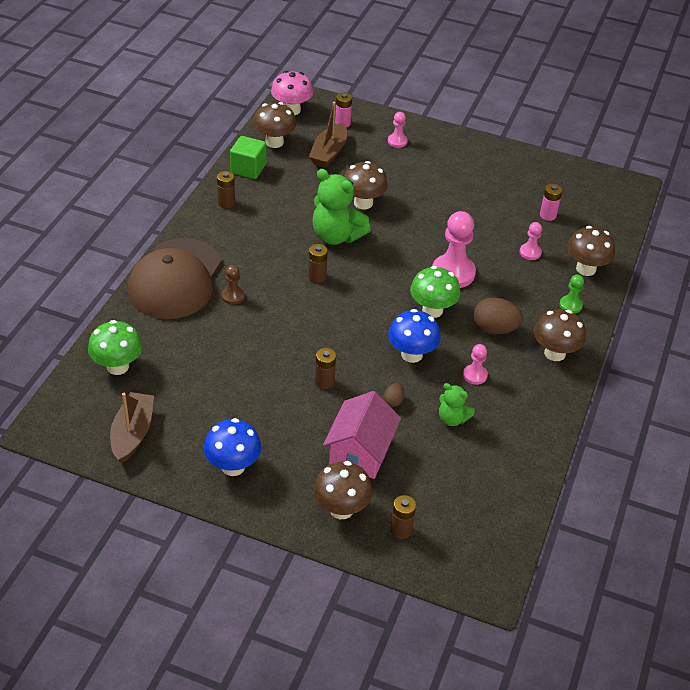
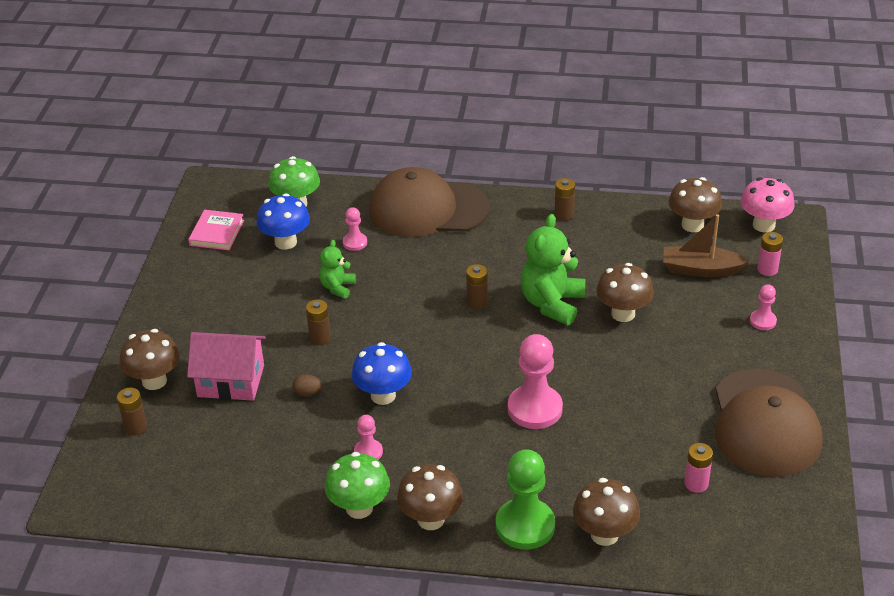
camera: 80 degrees right, 5 degrees down
brown boat [110,392,154,463] -> pink book [188,210,244,250]
blue mushroom [204,418,262,476] -> blue mushroom moved to [256,193,310,250]
brown pawn [222,265,245,305] -> none
green cube [230,136,267,179] -> none
green mushroom [410,266,460,318] -> green mushroom moved to [325,452,390,519]
green teddy bear [439,383,475,426] -> green teddy bear moved to [319,240,356,299]
brown egg [474,297,523,334] -> none
pink pawn [520,222,542,260] -> pink pawn moved to [343,207,367,251]
green pawn [560,274,584,313] -> green pawn [496,449,555,550], size x1.96
none -> brown cap [715,369,822,477]

